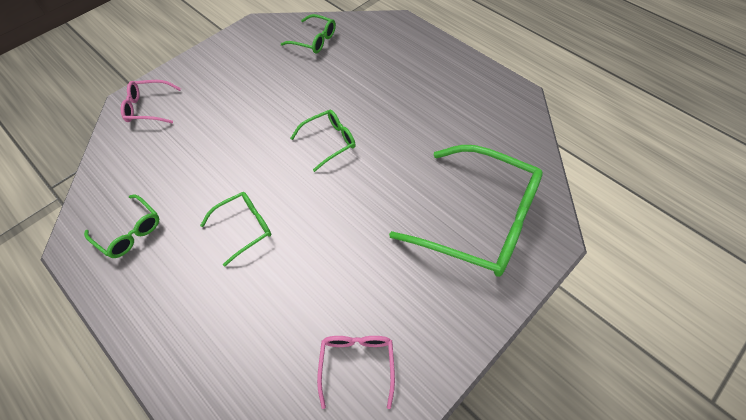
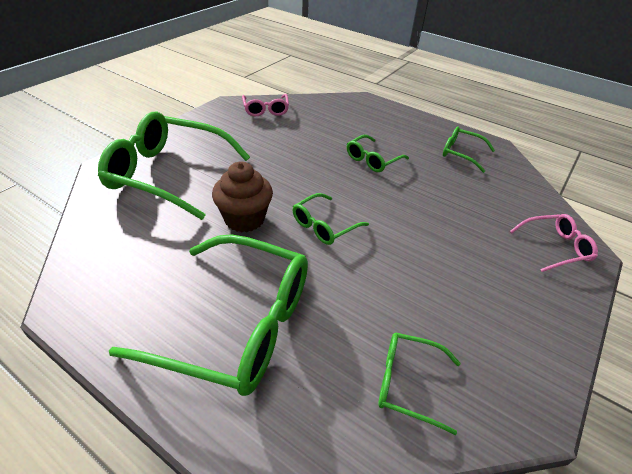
camera: 165 degrees right, 15 degrees down
none -> green glasses [109,234,308,396]
none -> brown cupcake [212,162,273,232]

